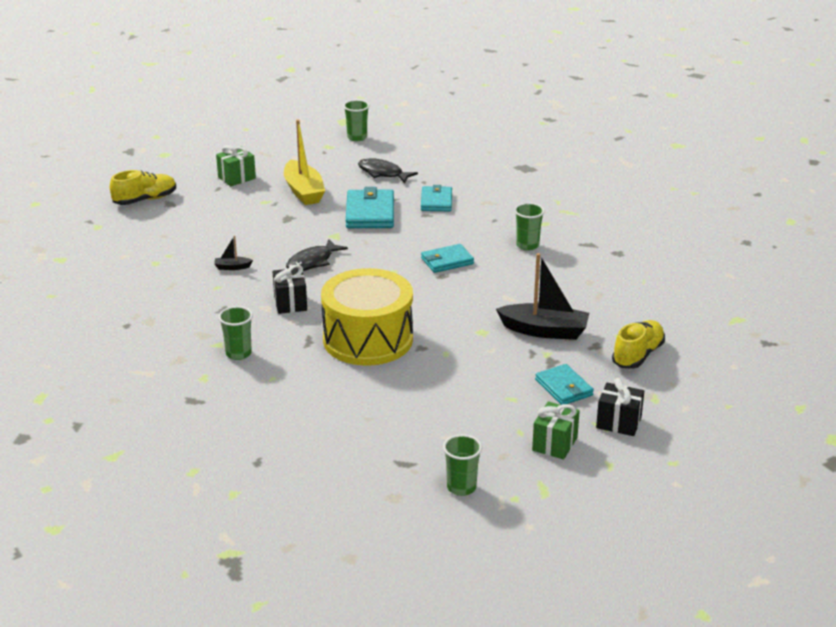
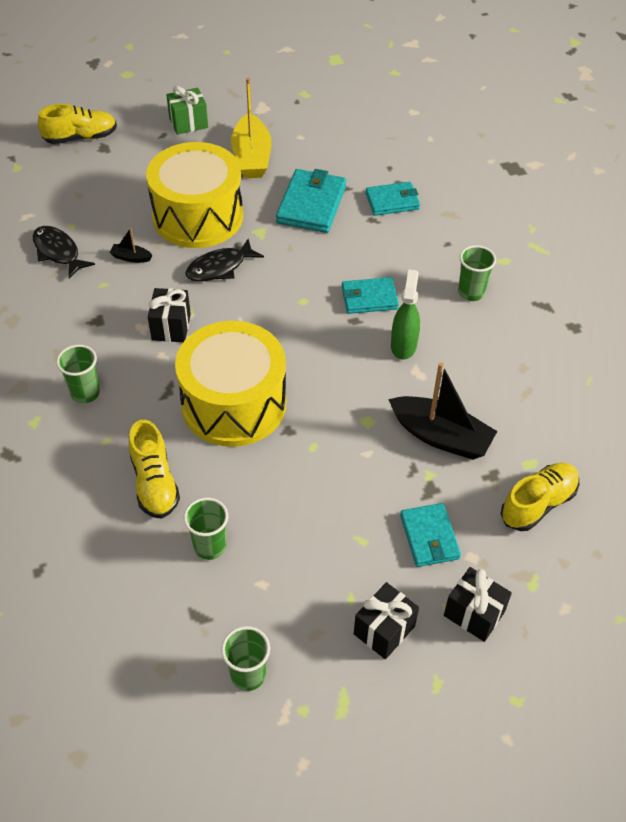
camera: 15 degrees right, 20 degrees up
green cup [343,100,370,141] -> green cup moved to [184,497,228,560]
black fish [358,158,418,183] -> black fish moved to [33,226,95,279]
turquoise wallet [421,185,452,211] -> turquoise wallet turned 60 degrees clockwise [365,182,420,216]
green gift [532,401,580,459] -> black gift [354,582,419,659]
none -> yellow shoe [129,420,180,519]
none -> yellow drum [146,142,243,248]
none -> green spray bottle [391,269,420,360]

